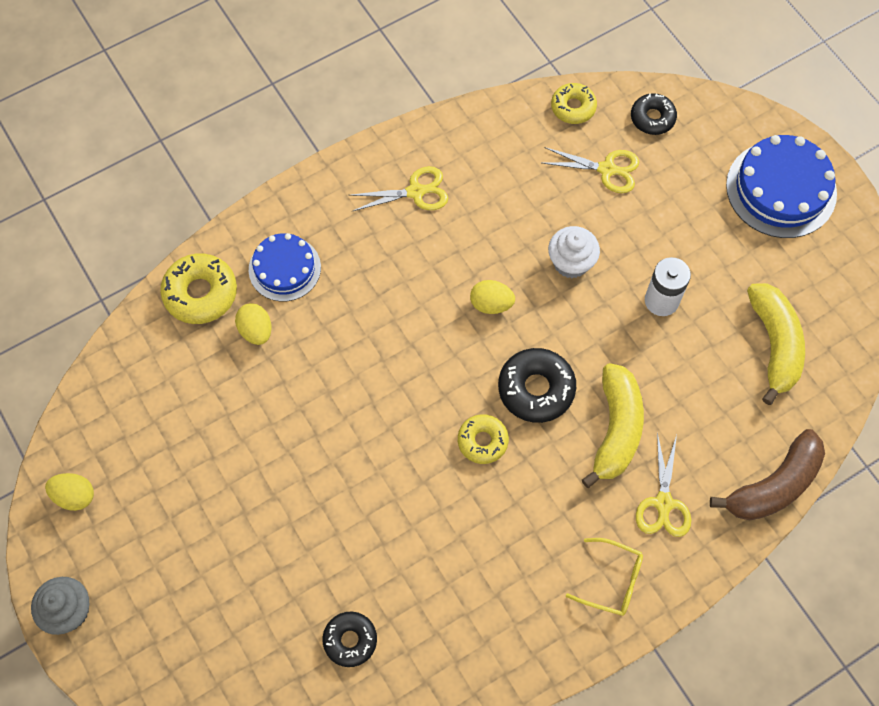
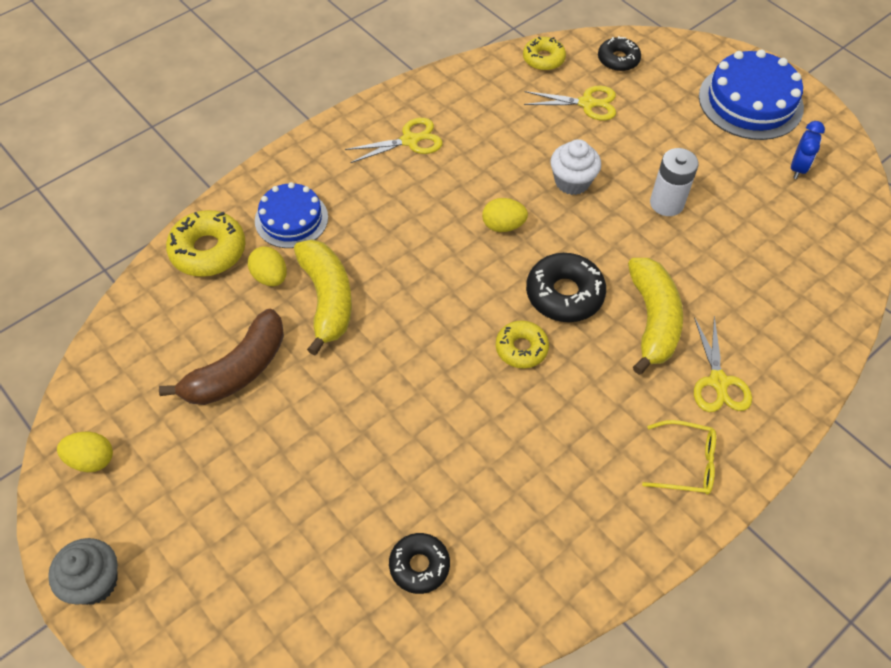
camera: 10 degrees left, 10 degrees down
brown banana [710,429,825,520] -> brown banana moved to [159,309,284,405]
yellow banana [747,283,805,405] -> yellow banana moved to [294,240,352,356]
none -> blue clock [791,121,825,179]

